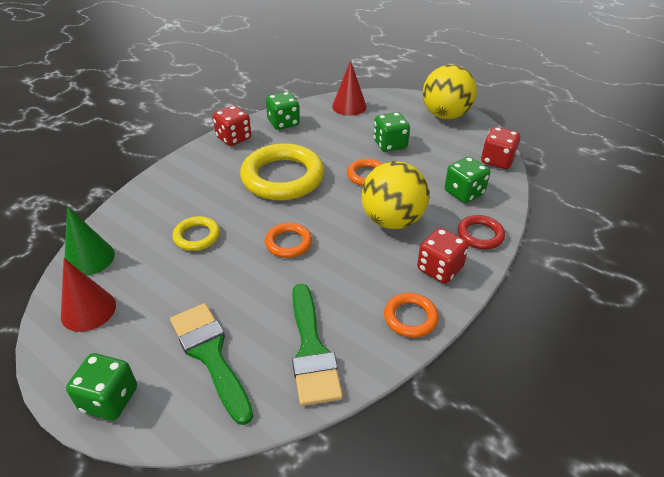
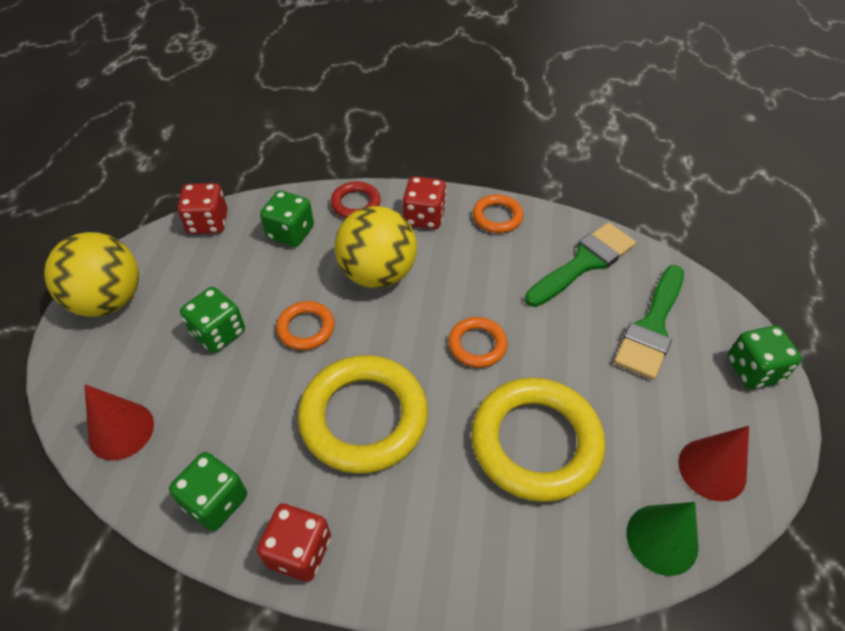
camera: 120 degrees left, 10 degrees up
yellow ring [173,216,220,251] -> yellow ring [471,378,605,502], size x2.02

